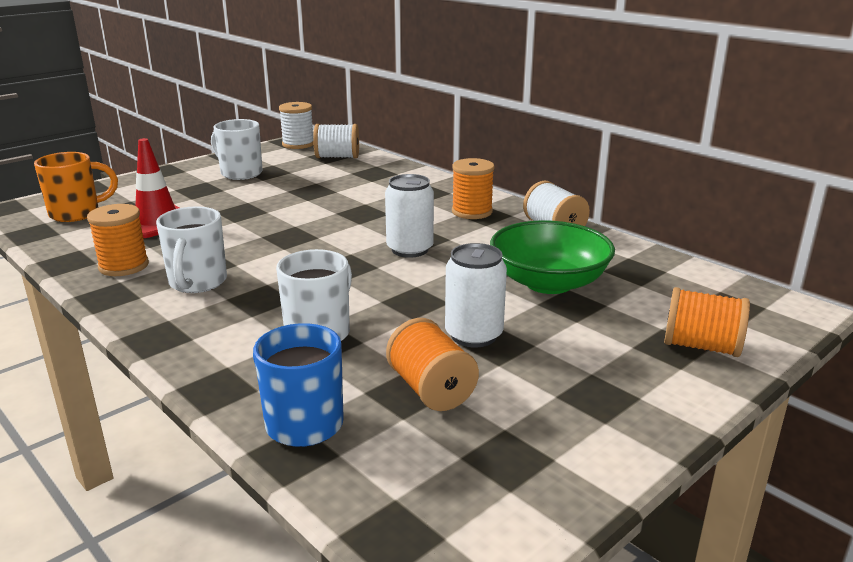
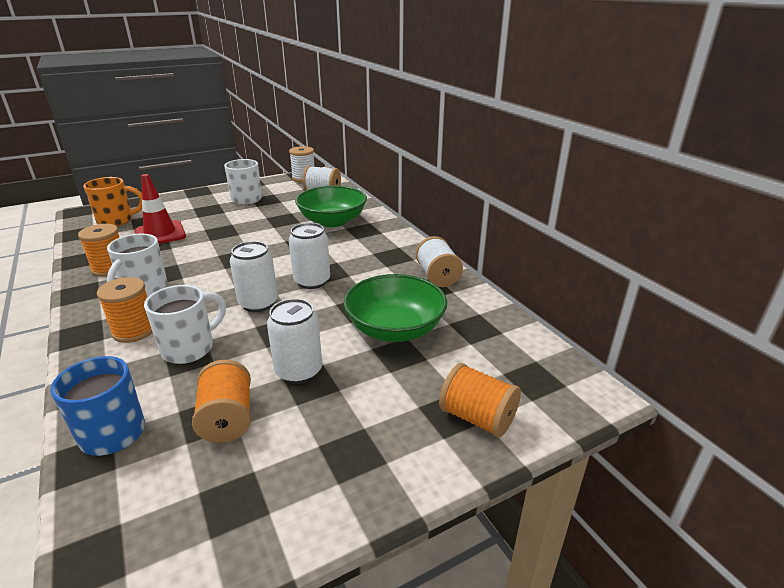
camera: 15 degrees right, 5 degrees up
orange spool [452,158,495,219] -> orange spool moved to [97,277,153,343]
none -> white can [230,241,278,312]
none -> green bowl [295,186,367,227]

